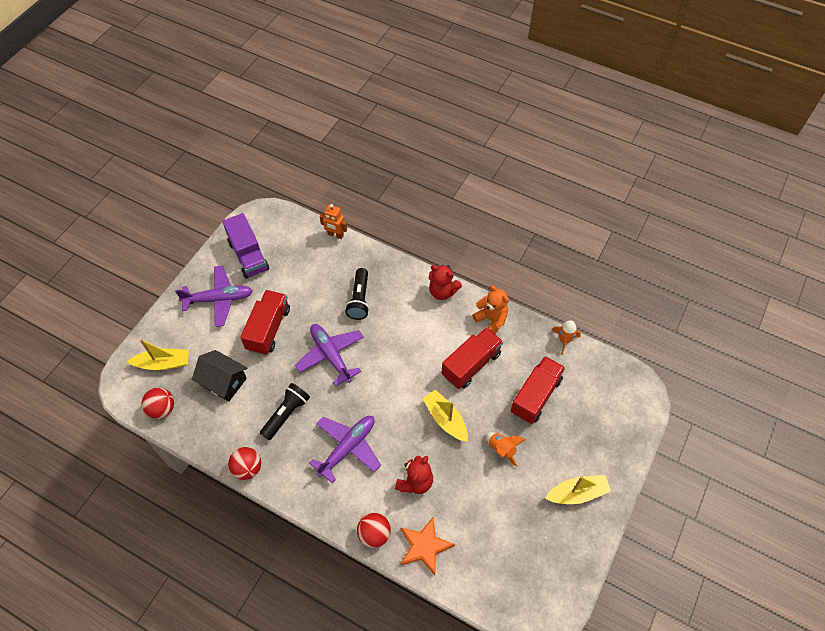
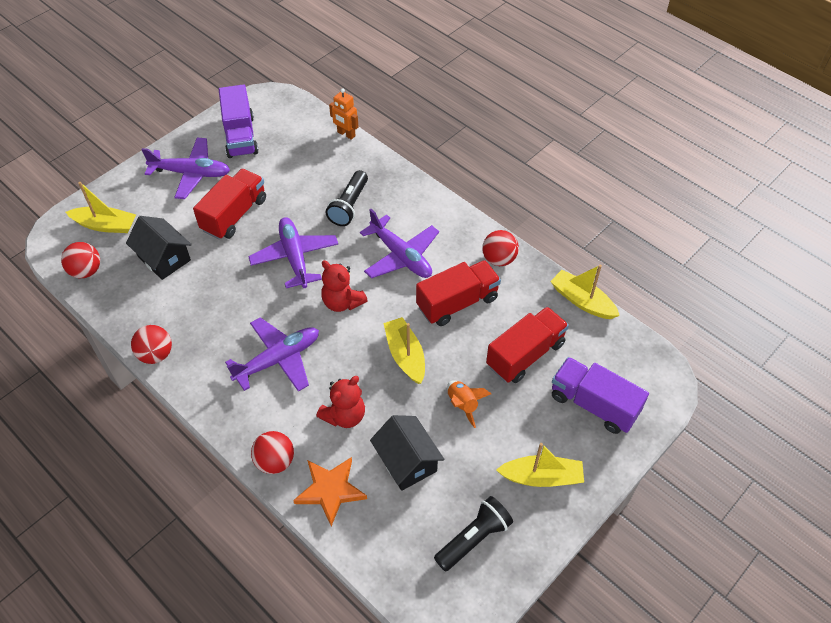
camera: 15 degrees right, 5 degrees down
black flashlight [260,383,310,440] -> black flashlight moved to [434,496,513,571]
red teddy bear [429,265,462,300] -> red teddy bear moved to [321,260,368,312]
orange teddy bear [472,285,509,334] -> red ball [482,230,519,266]
orange rocket [552,321,581,355] -> yellow boat [550,265,620,319]
none -> purple plane [360,209,439,278]
none -> black house [370,415,444,491]
none -> purple truck [552,357,649,434]

